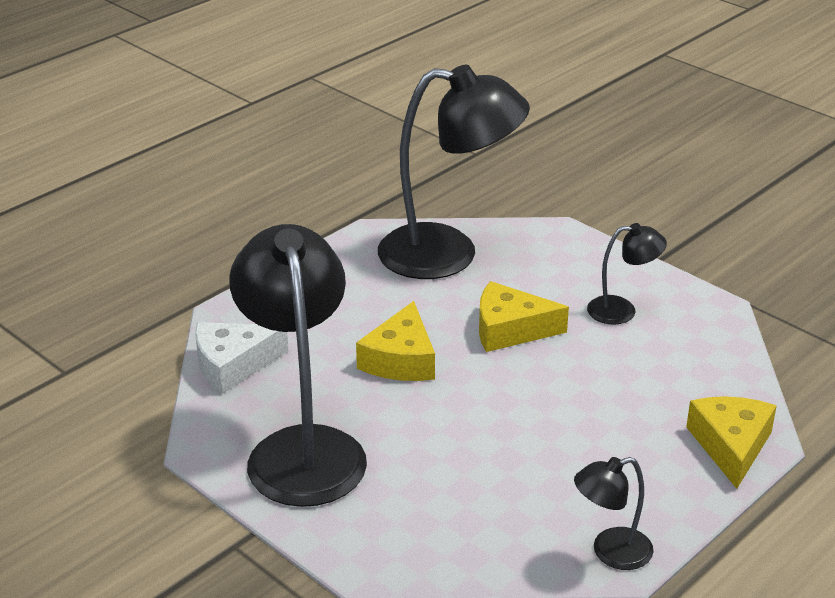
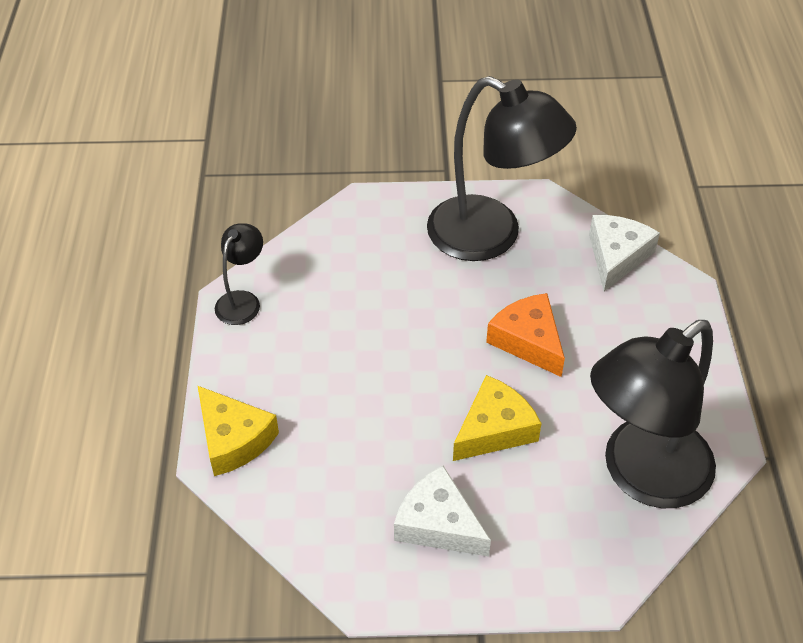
camera: 135 degrees right, 15 degrees up
yellow cheese [356,301,435,381] -> orange cheese [486,293,565,377]
black lamp [587,223,667,325] -> white cheese [394,466,491,557]

